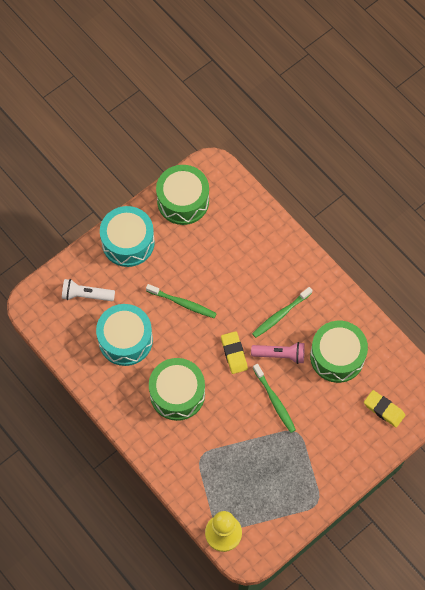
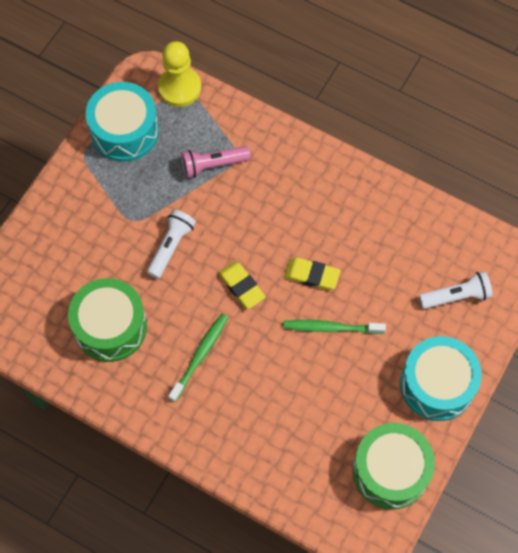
camera: 160 degrees right, 0 degrees up
turquoise drum [96,304,153,366] -> turquoise drum moved to [86,82,159,162]
green drum [149,358,205,421] -> none
pink flashlight [251,342,305,364] -> pink flashlight moved to [181,146,251,178]
green toothbrush [253,364,296,433] -> white flashlight [147,210,196,279]
yellow eraser [364,390,405,428] -> yellow eraser moved to [284,258,340,290]

